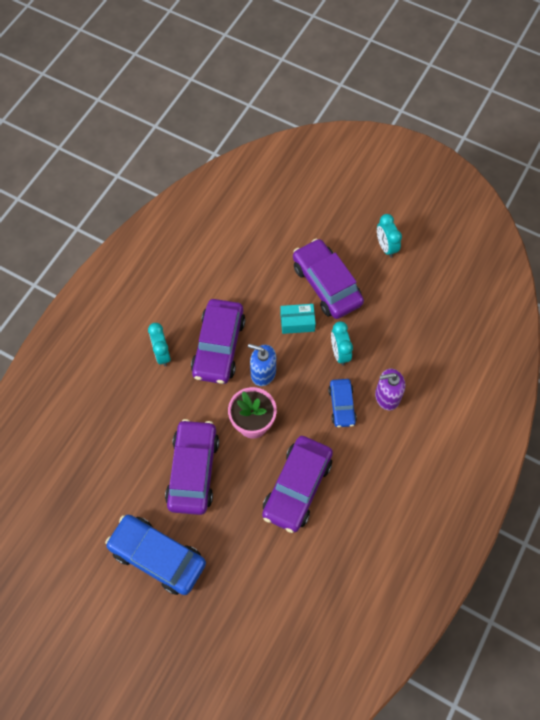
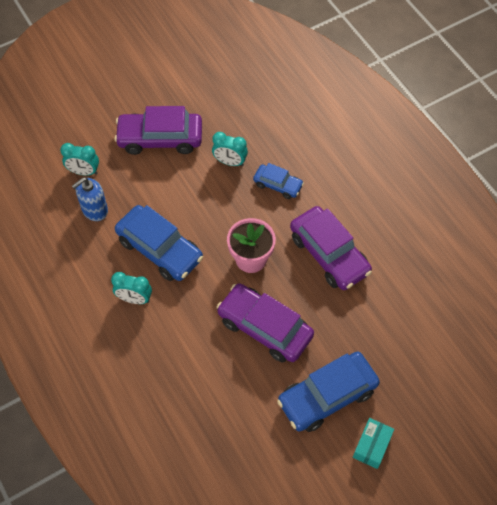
camera: 60 degrees left, 5 degrees down
purple car [191,299,245,384] -> blue car [115,205,203,281]
blue soap dispenser [248,344,276,386] -> blue soap dispenser moved to [72,178,108,221]
turquoise box [280,304,316,334] -> turquoise box moved to [353,418,394,469]
purple soap dispenser [375,369,405,411] -> none
turquoise clock [377,214,402,258] -> turquoise clock moved to [60,143,99,176]

